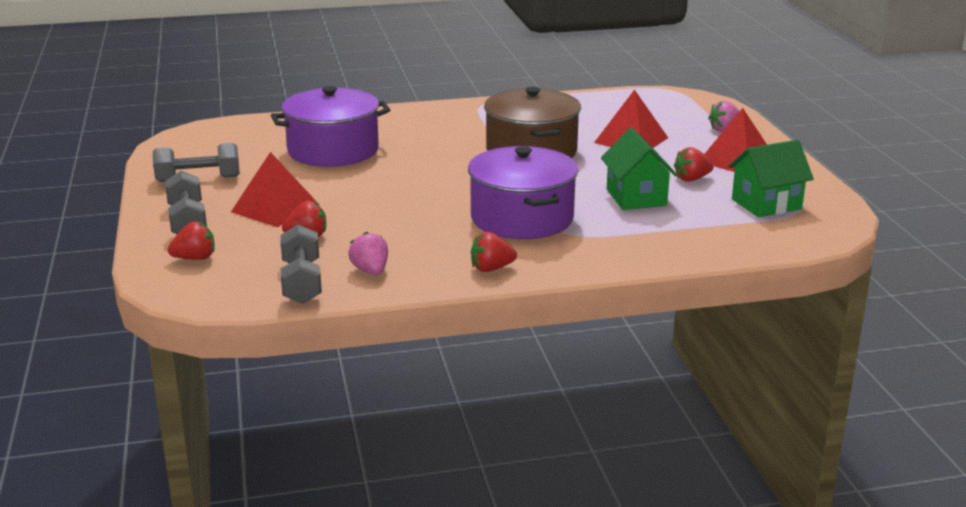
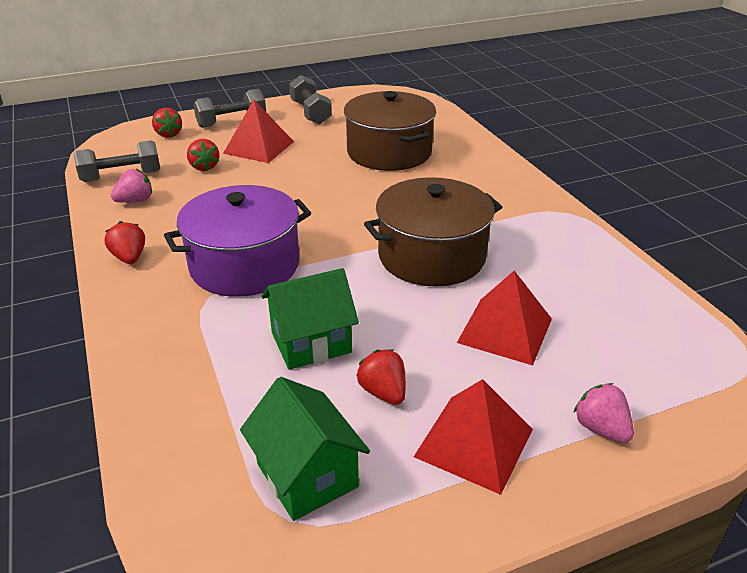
camera: 80 degrees right, 10 degrees up
purple pot [271,86,390,167] -> brown pot [344,91,436,171]

